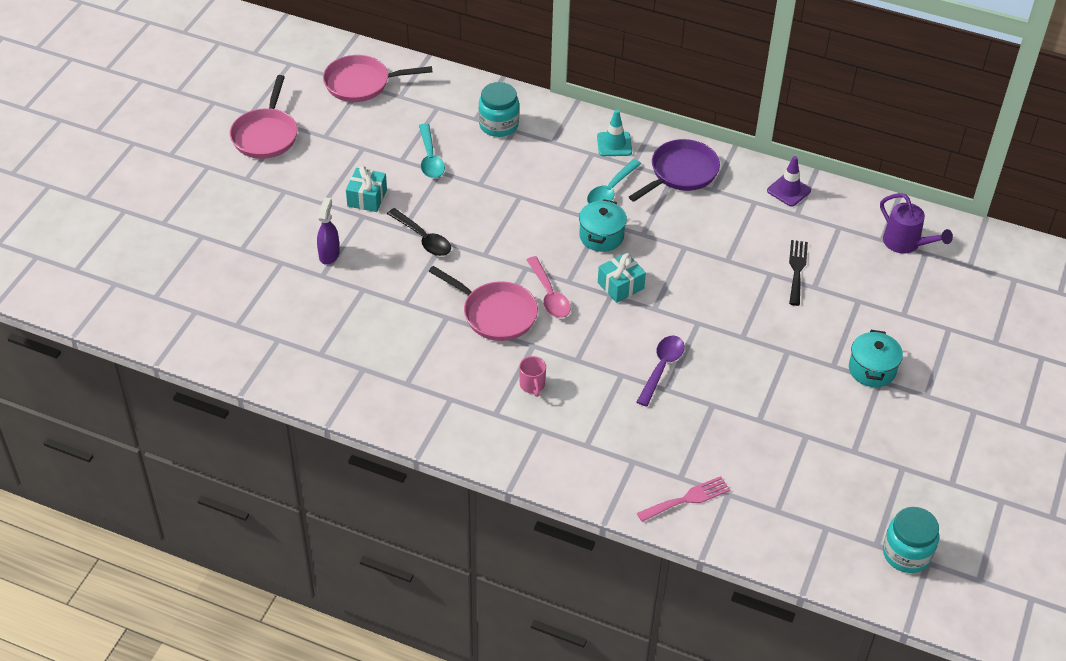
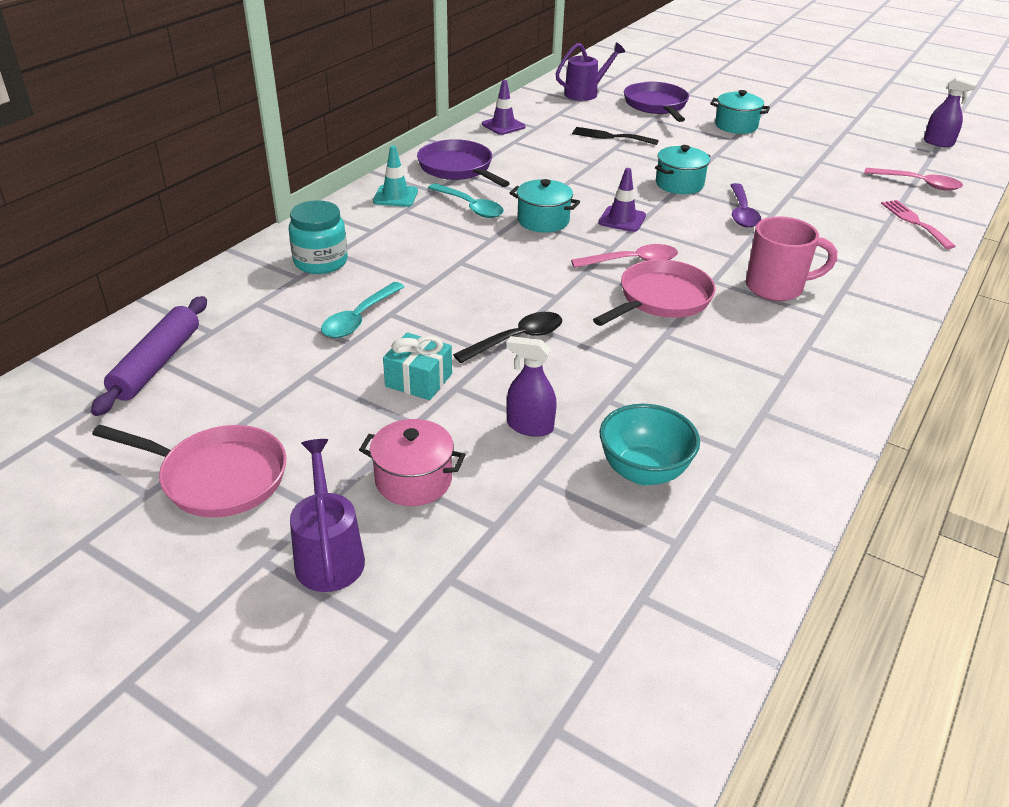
camera: 80 degrees left, 10 degrees down
pink pan [323,55,432,102] -> purple rolling pin [91,296,207,416]
turquoise spoon [419,123,445,178] -> turquoise spoon turned 120 degrees clockwise [321,282,405,338]
pink mug [519,356,546,397] -> pink mug [746,216,837,301], size x1.87
turquoise gift [598,253,646,303] -> purple traffic cone [598,168,646,232]
purple spoon [637,336,684,407] -> purple spoon turned 120 degrees counterclockwise [730,183,761,227]
turquoise jar [883,507,939,573] -> purple spray bottle [924,77,977,147]
none -> purple watering can [290,439,365,592]
none -> pink pot [359,419,465,506]
none -> turquoise bowl [600,404,700,485]
none -> purple pan [624,82,689,122]
none -> turquoise pot [655,145,711,194]
none -> pink spoon [864,168,963,191]

